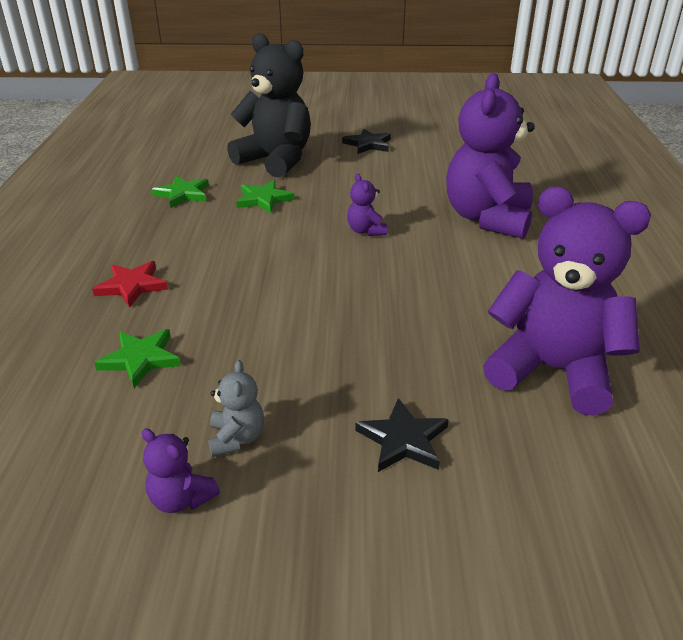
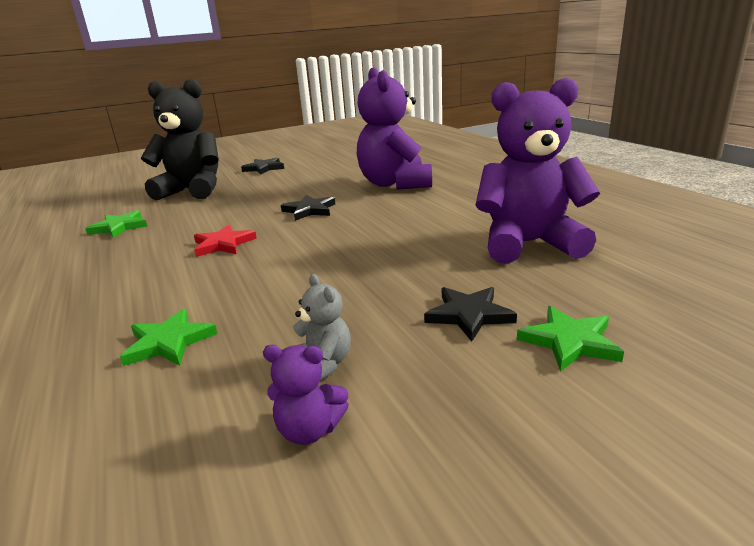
camera: 25 degrees left, 10 degrees down
red star [92,261,168,308] -> red star moved to [194,225,257,257]
green star [236,180,294,213] -> green star moved to [517,306,624,372]
purple teddy bear [347,173,387,236] -> black star [281,195,335,221]

